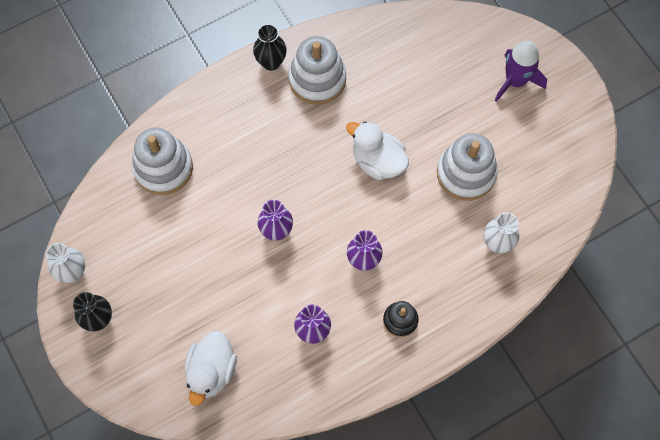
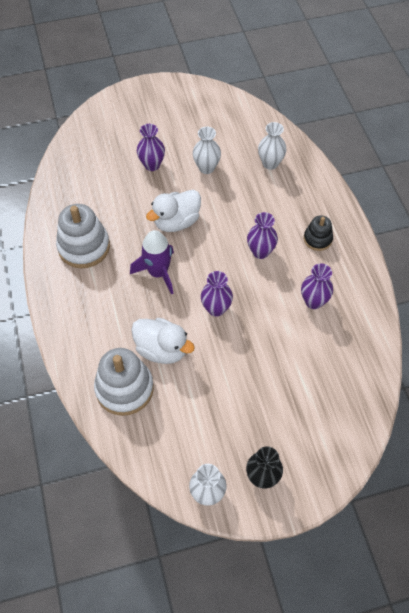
camera: 75 degrees left, 10 degrees down
white duck [185,331,237,406] -> white duck moved to [131,318,195,364]
black vase [253,24,287,71] -> none
white stacking toy [437,133,498,201] -> white vase [193,127,221,174]
purple rocket [494,41,547,102] -> purple rocket moved to [130,230,174,295]
none -> purple vase [137,124,165,171]

